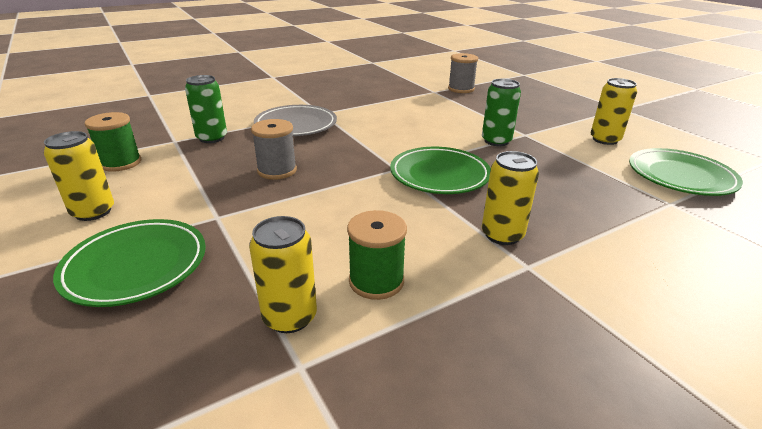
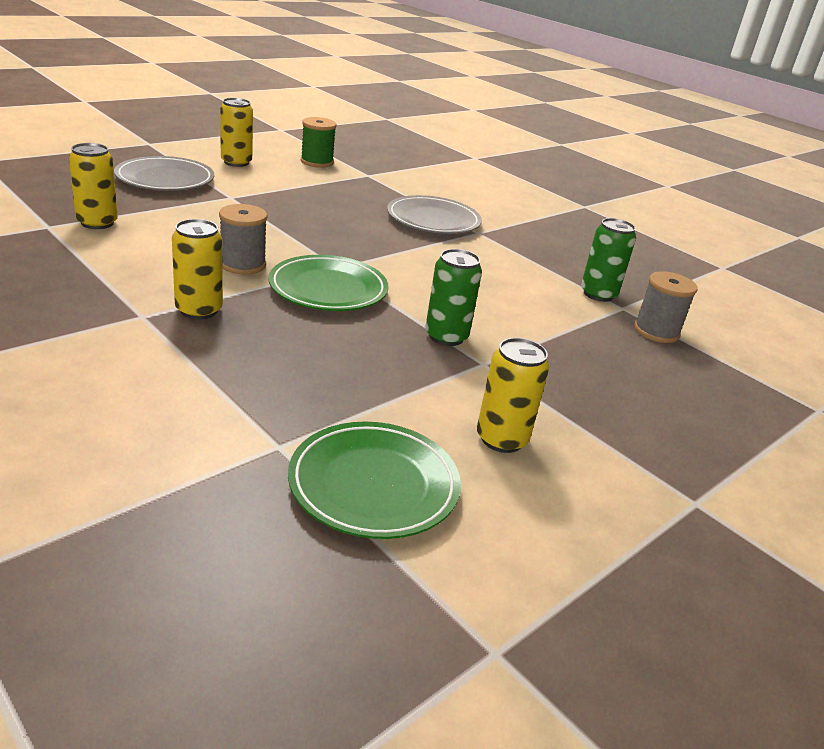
camera: 75 degrees right, 0 degrees up
green plate [53,219,206,307] -> grey plate [114,156,214,191]
green can [185,75,227,143] -> green can moved to [581,218,636,302]
grey spool [251,119,297,180] -> grey spool moved to [219,204,268,275]
green spool [347,210,407,300] -> none

